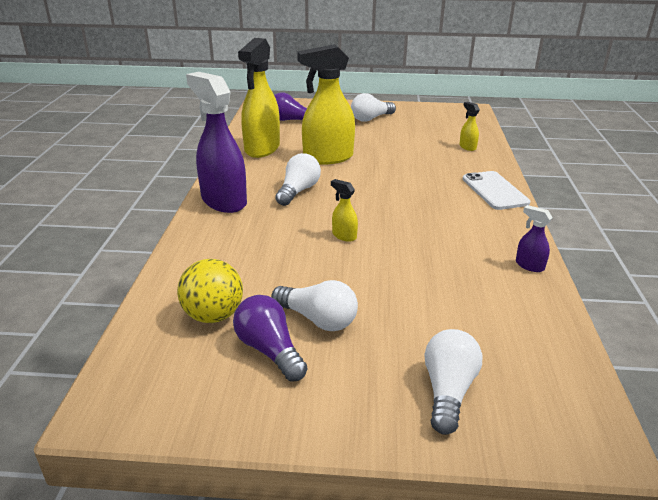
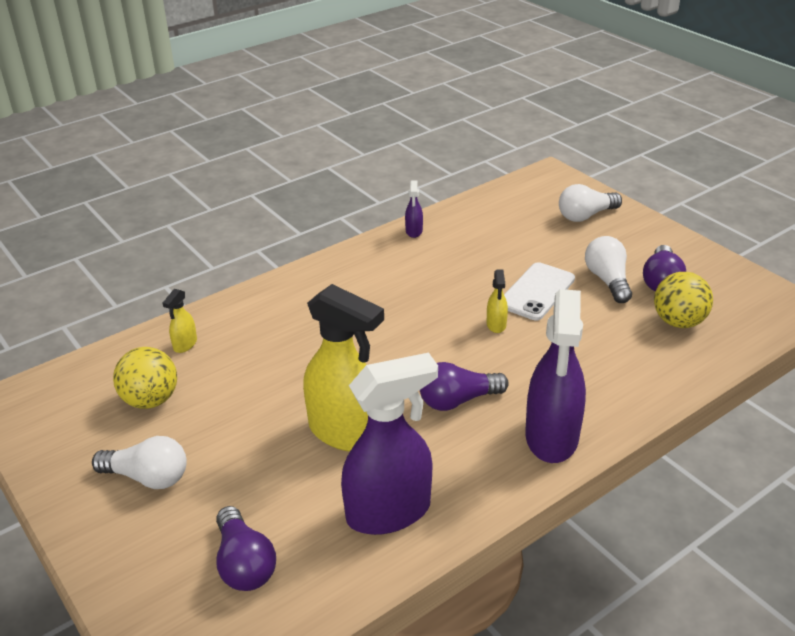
camera: 130 degrees left, 5 degrees up
yellow spray bottle [238,38,280,158] -> purple spray bottle [341,353,438,535]
white light bulb [275,153,321,206] -> purple light bulb [420,362,509,411]
white phone [462,171,530,210] -> white phone moved to [504,262,575,320]
none -> yellow ball [113,347,177,409]

